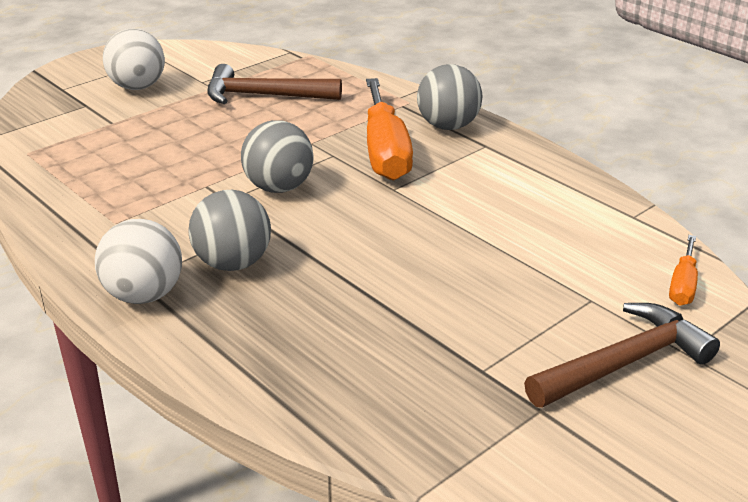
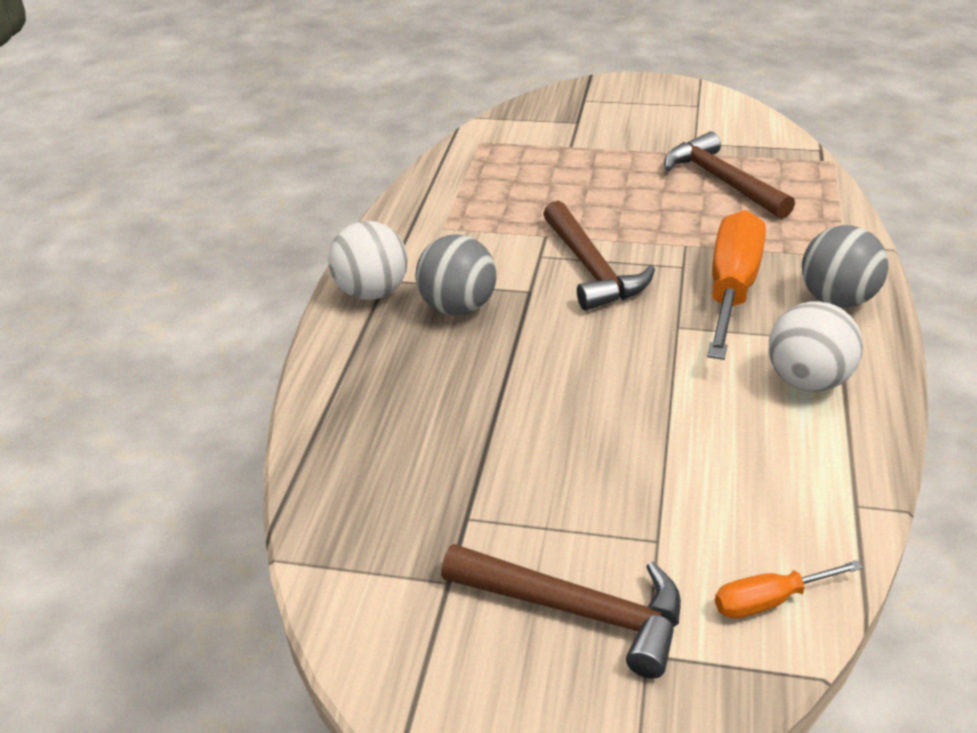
camera: 55 degrees right, 5 degrees up
white ball [103,29,165,90] -> white ball moved to [769,302,863,392]
grey ball [241,120,314,193] -> brown hammer [543,201,655,311]
orange screwdriver [366,78,413,180] -> orange screwdriver turned 150 degrees clockwise [707,210,766,360]

